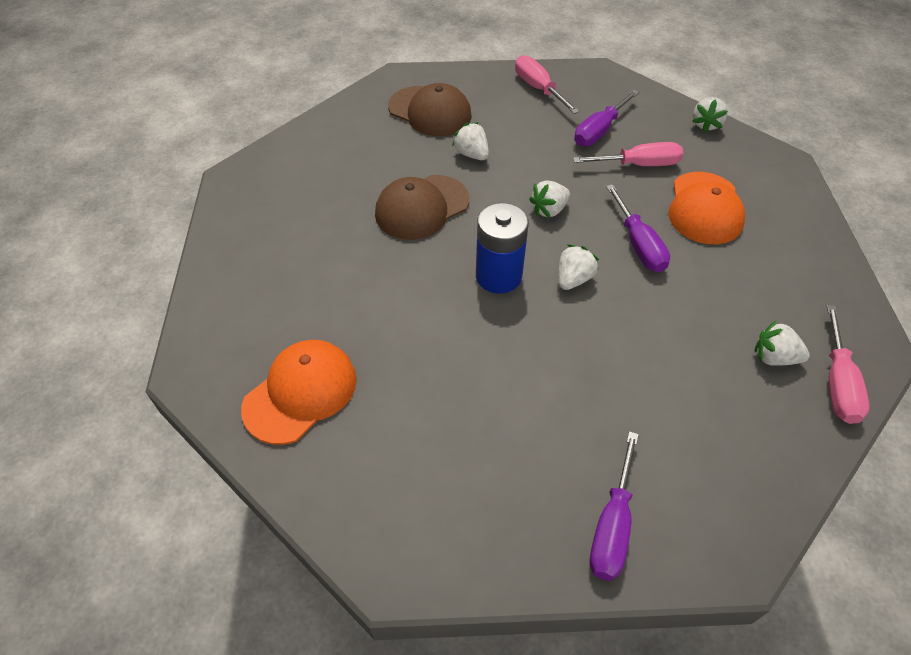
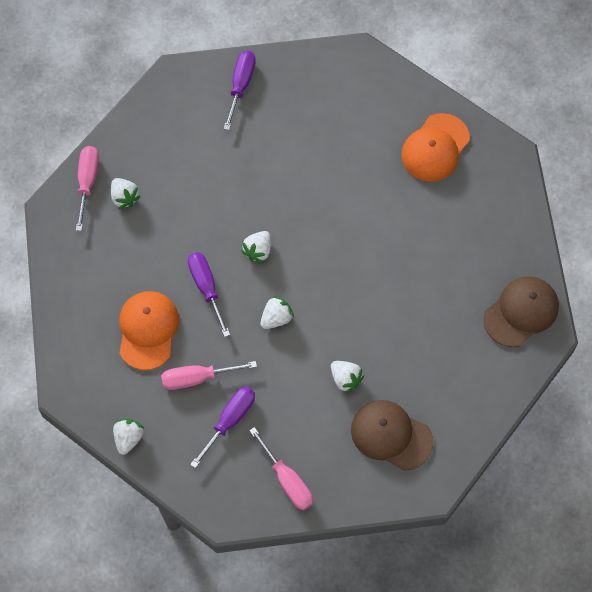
camera: 175 degrees right, 15 degrees up
brown cap [375,175,469,240] -> brown cap moved to [483,276,559,348]
blue battery [476,203,529,293] -> none
white strawberry [755,321,810,366] -> white strawberry turned 45 degrees clockwise [111,178,141,209]

